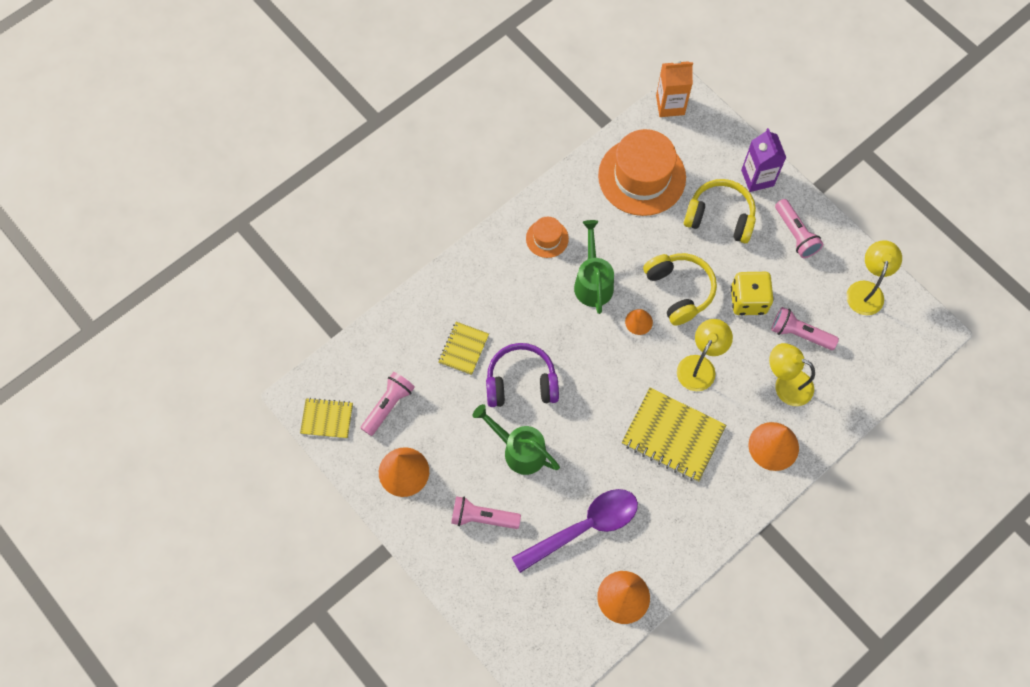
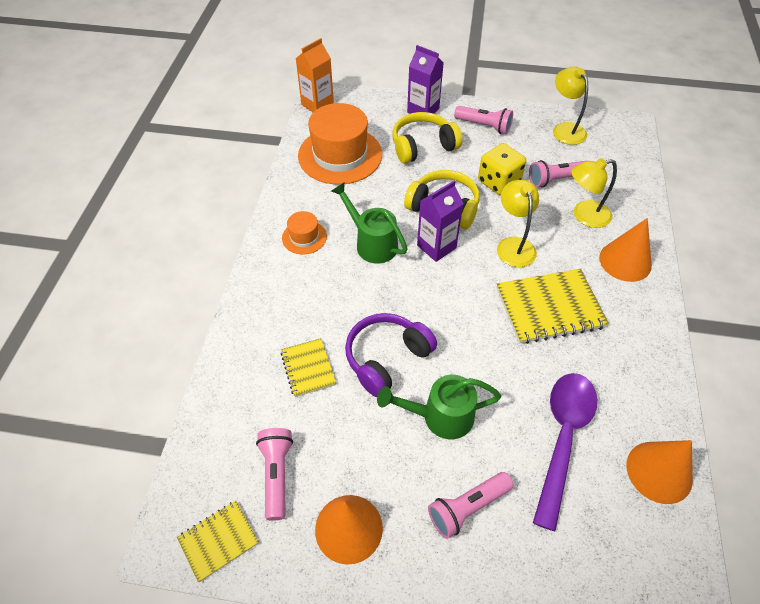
camera: 40 degrees left, 15 degrees down
orange cone [625,309,653,335] -> purple carton [417,180,463,262]

